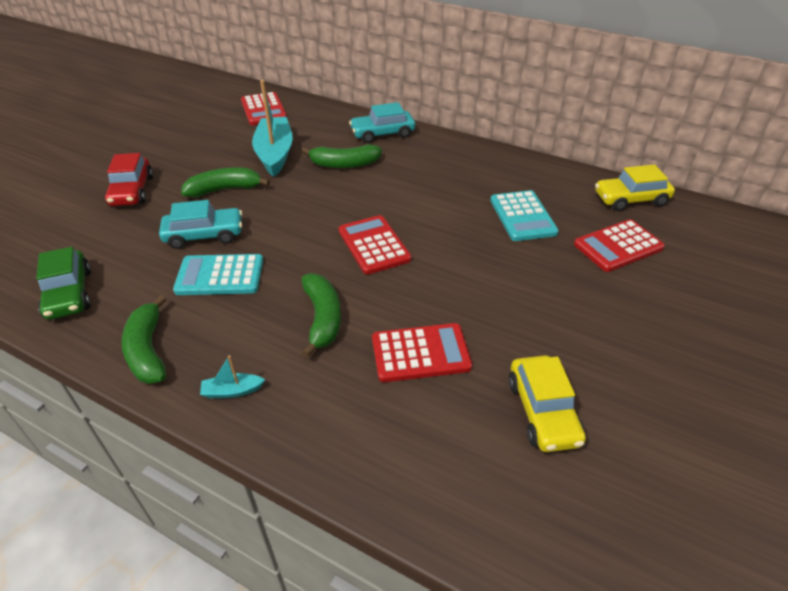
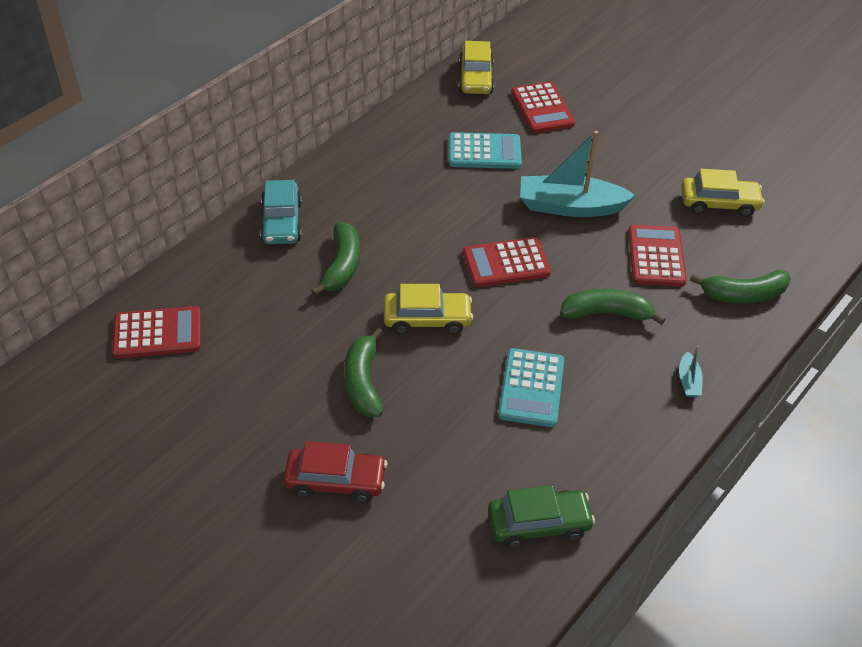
camera: 80 degrees left, 5 degrees up
green banana [122,295,166,384] -> green banana moved to [690,270,791,303]
turquoise car [159,200,242,249] -> none
turquoise boat [252,80,293,177] -> turquoise boat moved to [520,131,636,217]
none -> yellow car [384,284,473,335]

